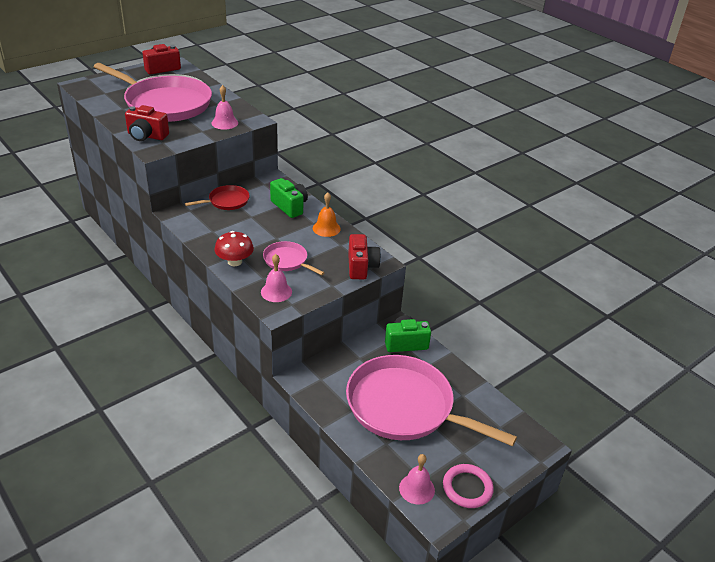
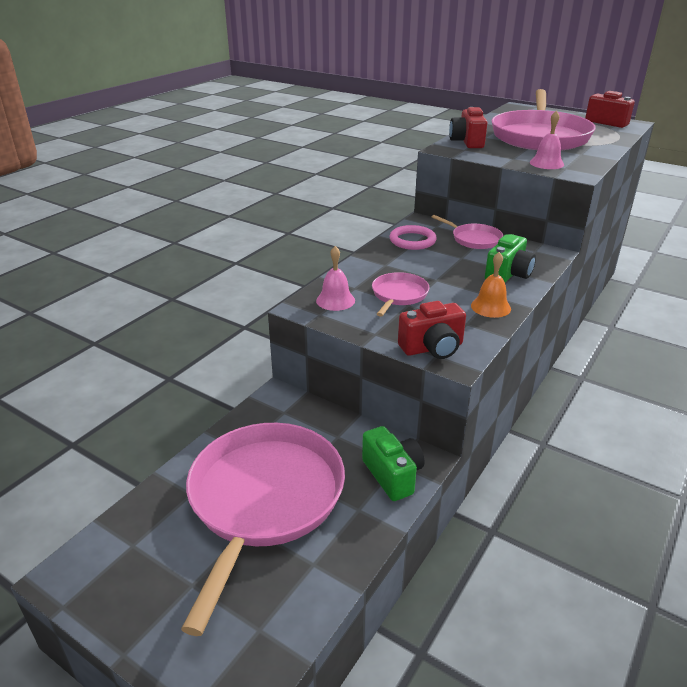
camera: 75 degrees right, 5 degrees down
red pan [185,185,250,210] -> pink pan [432,215,503,249]
red mushroom [215,231,254,266] -> none
pink bell [399,454,435,505] -> none
pink ring [443,464,494,508] -> pink ring moved to [390,225,437,250]

